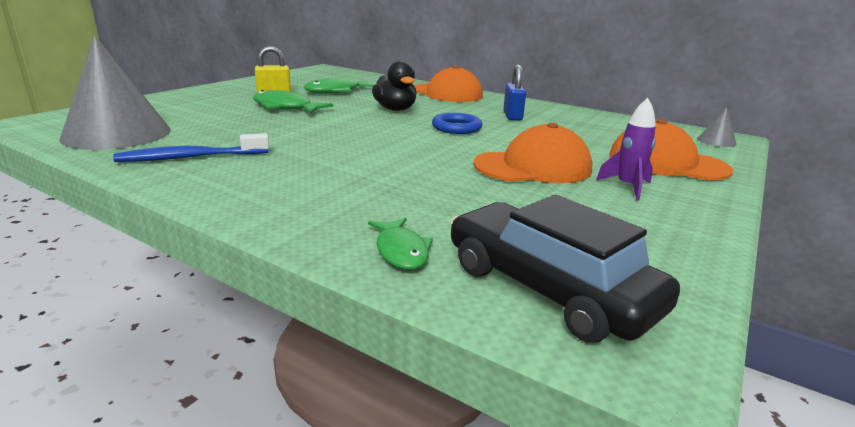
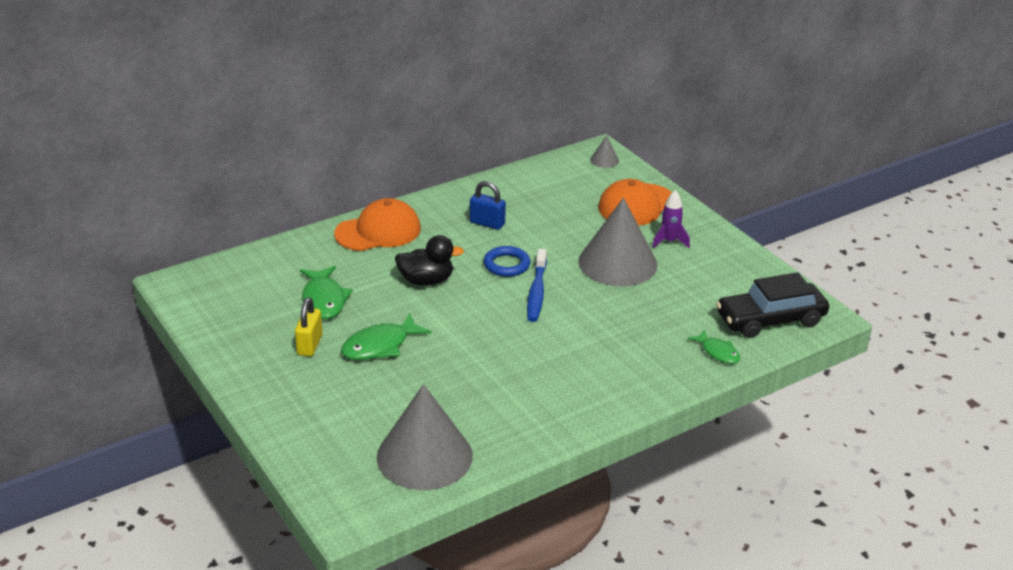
camera: 65 degrees left, 10 degrees up
blue toothbrush [113,133,269,162] -> blue toothbrush moved to [527,249,547,322]
green fish [368,217,433,270] -> green fish turned 45 degrees clockwise [688,330,740,364]
orange cap [473,123,592,183] -> grey cone [578,198,658,286]

